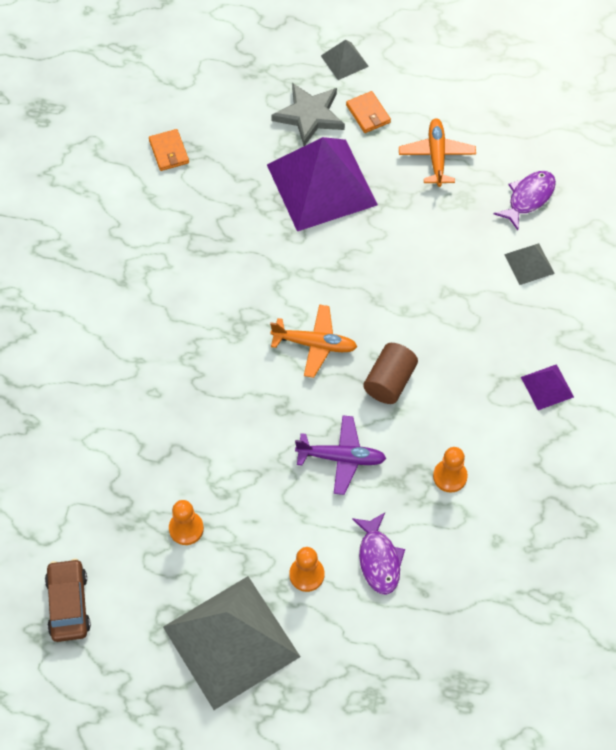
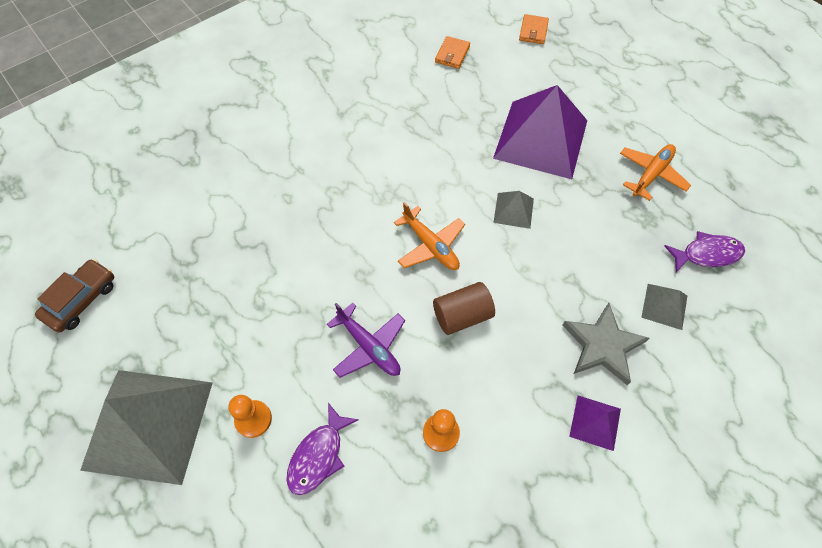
camera: 40 degrees right, 0 degrees up
orange pawn [169,500,204,545] -> none
grey star [271,83,345,146] -> grey star moved to [563,303,649,385]
grey pyramid [321,40,369,80] -> grey pyramid moved to [493,191,534,229]
orange wallet [346,91,391,133] -> orange wallet moved to [519,14,549,44]

